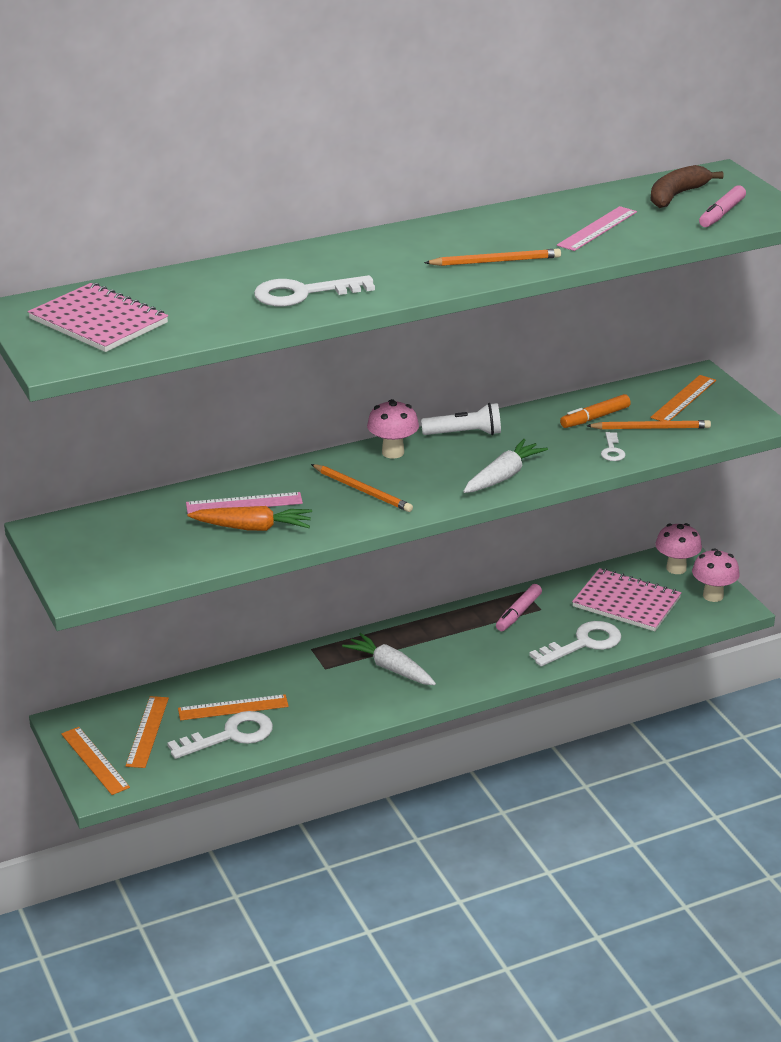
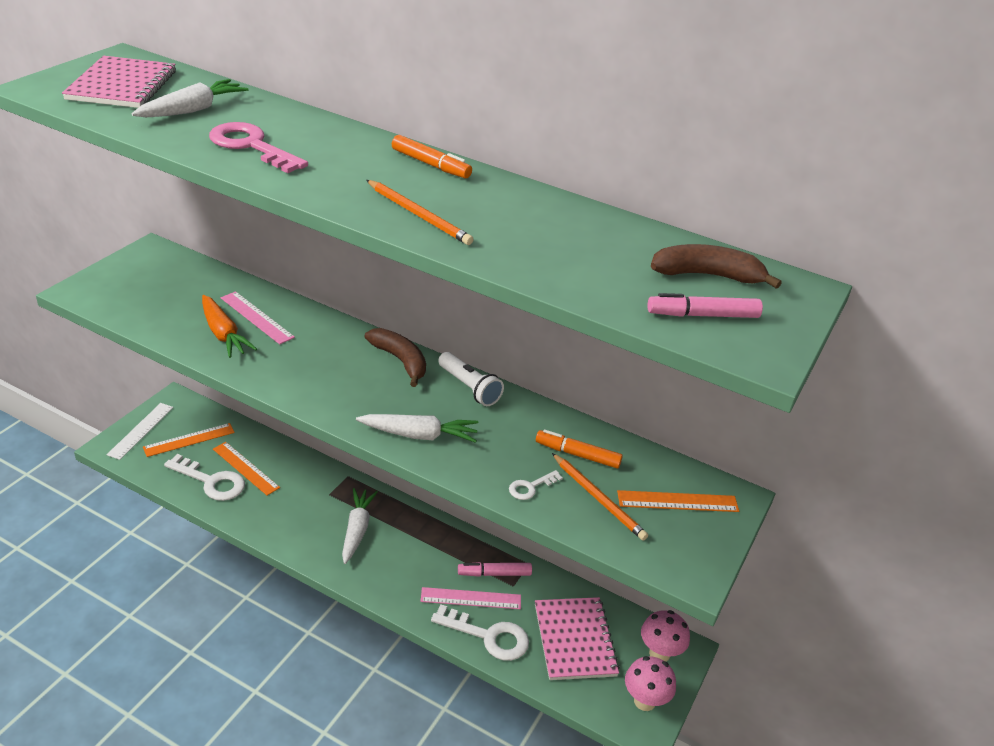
camera: 50 degrees right, 5 degrees up
orange ruler [61,727,130,795] -> white ruler [107,403,173,460]
white key [254,275,375,307] -> pink key [209,122,308,173]
orange pencil [311,464,413,512] -> none
pink mushroom [367,399,419,458] -> brown banana [365,328,426,387]
pink ruler [557,206,637,251] -> pink ruler moved to [420,587,521,609]
none -> white carrot [131,79,249,117]
none -> orange marker [392,135,472,179]

